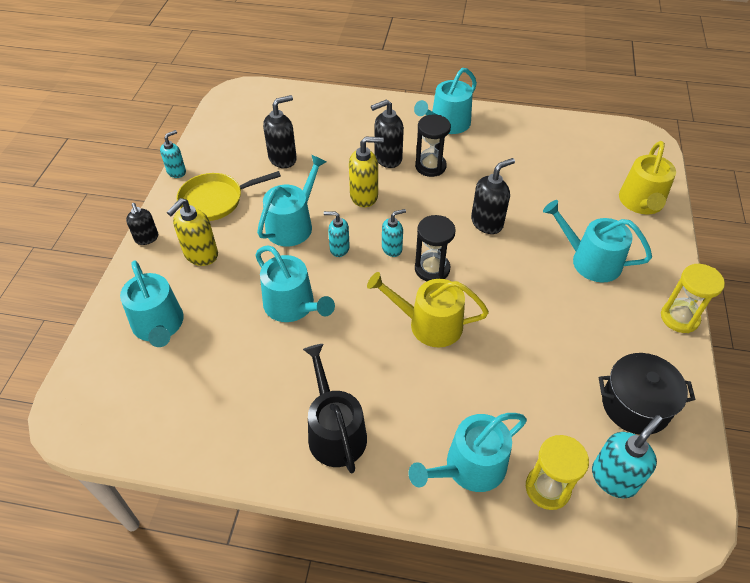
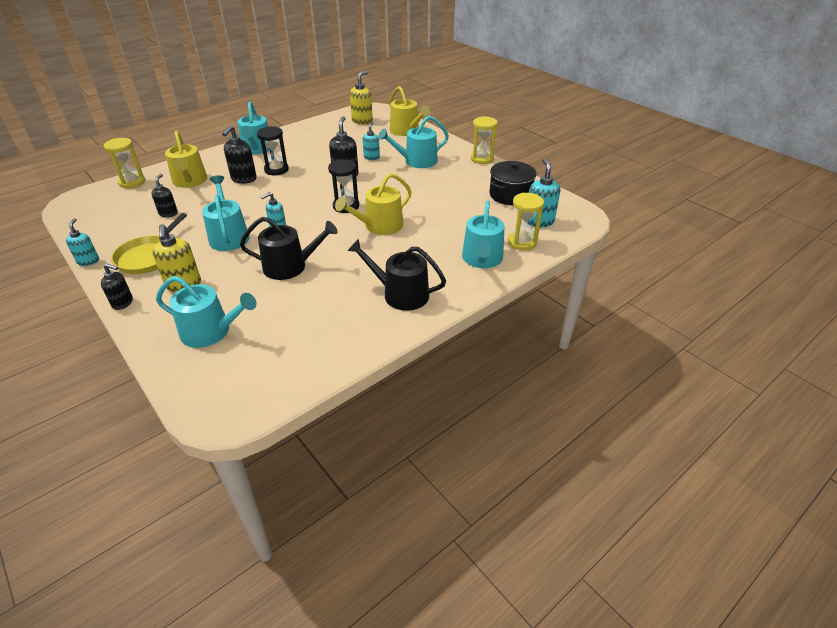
camera: 50 degrees left, 10 degrees down
turquoise watering can [255,245,335,322] -> black watering can [240,217,338,280]
black soap dispenser [263,95,297,168] -> black soap dispenser [151,174,178,217], size x0.65
yellow soap dispenser [349,137,384,207] -> yellow soap dispenser moved to [350,71,373,125]
turquoise soap dispenser [382,209,406,257] -> turquoise soap dispenser moved to [363,122,380,160]
none -> yellow hourglass [104,138,145,188]
none -> yellow watering can [165,130,207,188]

